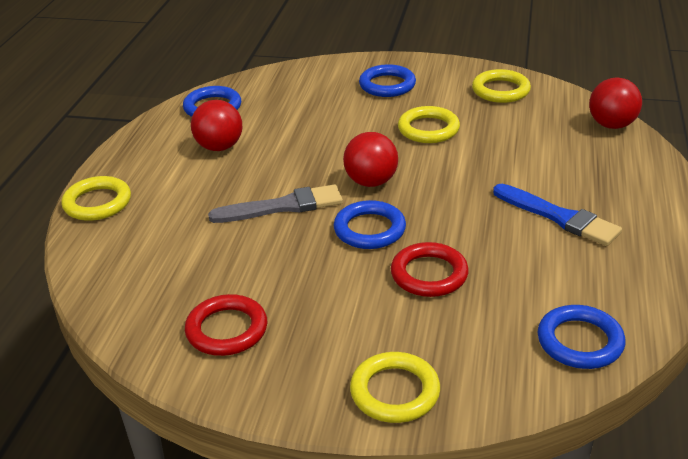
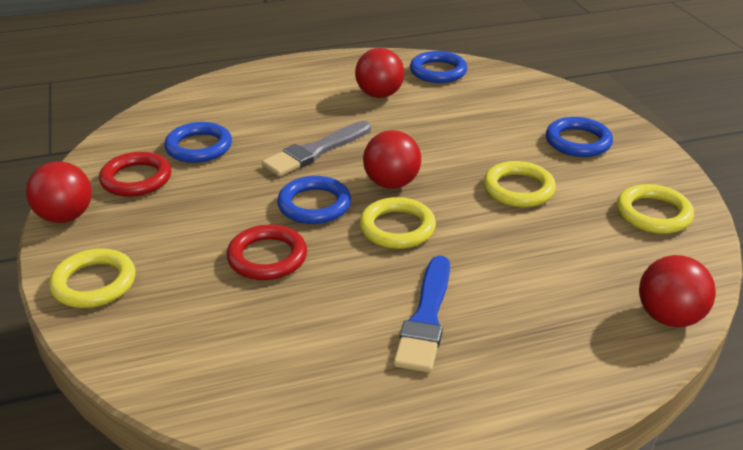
camera: 60 degrees right, 0 degrees up
yellow ring [61,176,131,221] -> yellow ring moved to [359,197,436,249]
grey brush [208,184,343,223] -> grey brush turned 90 degrees clockwise [262,121,371,176]
blue ring [537,305,625,369] -> blue ring moved to [164,122,232,163]
none -> red ball [26,161,92,223]

